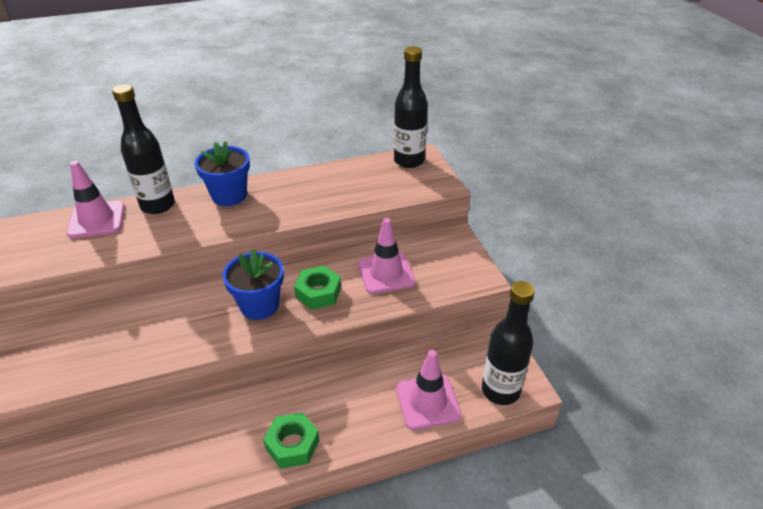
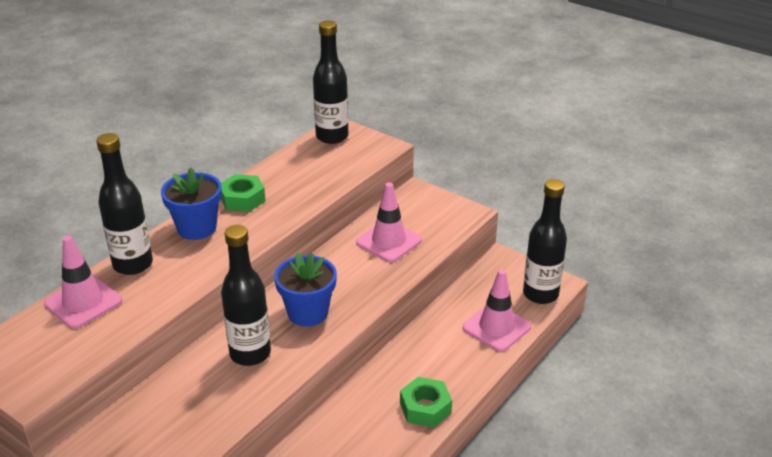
camera: 35 degrees left, 5 degrees down
green nut [294,266,341,310] -> green nut moved to [221,174,266,212]
none -> black bottle [221,225,271,366]

